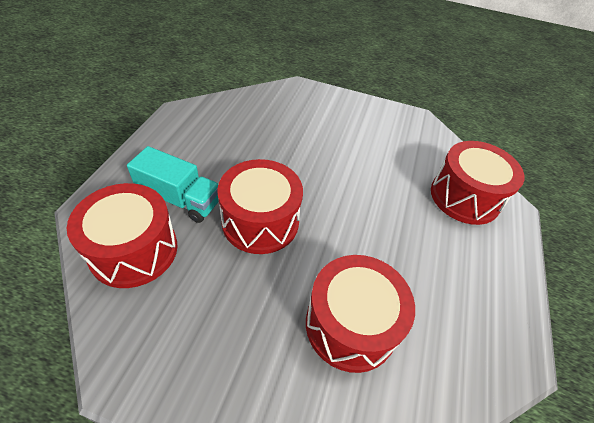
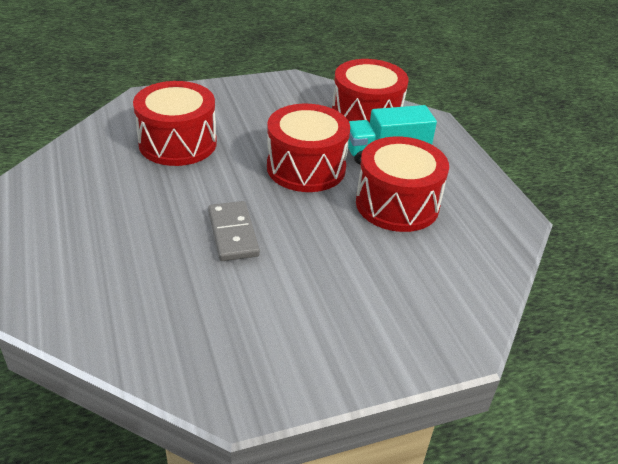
camera: 145 degrees right, 10 degrees down
red drum [431,141,524,225] -> red drum moved to [356,137,449,232]
none -> grey domino [208,201,260,261]

